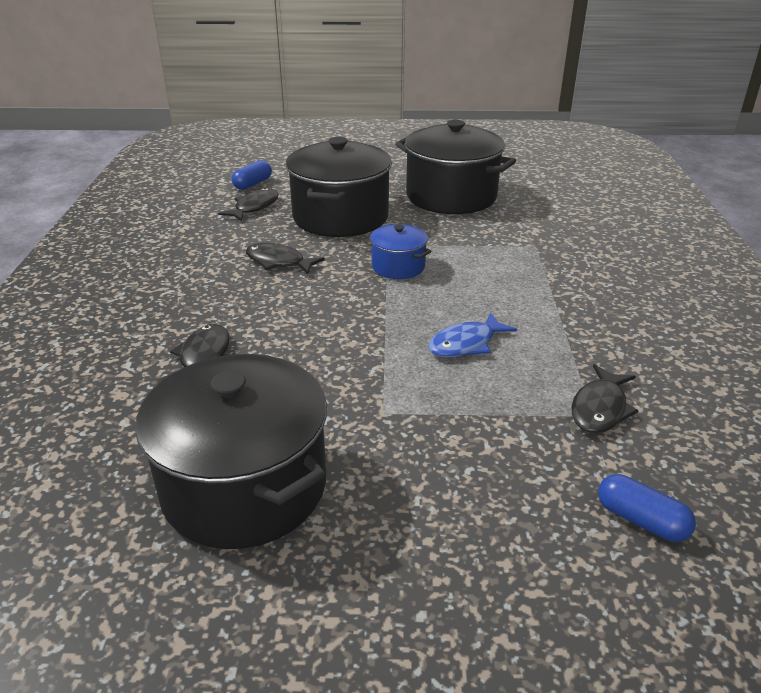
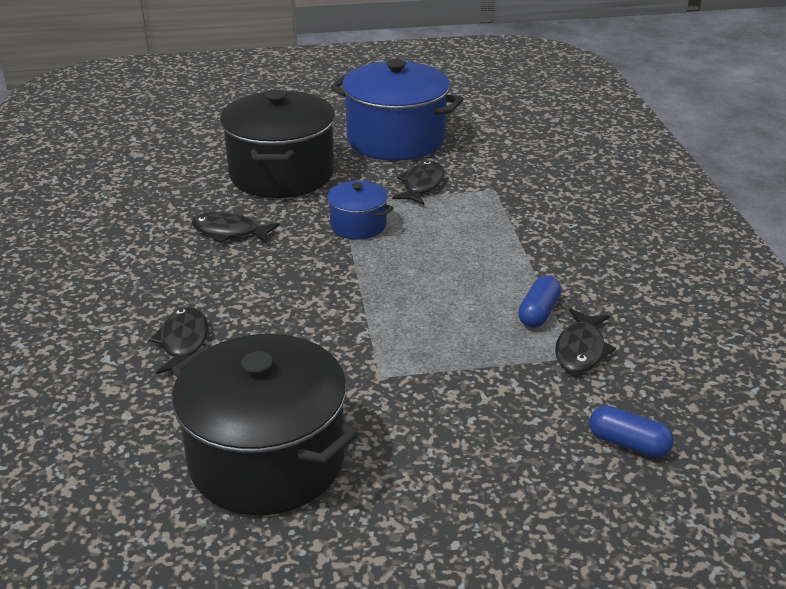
camera: 10 degrees left, 0 degrees up
black fish [218,188,279,221] -> black fish moved to [392,161,445,205]
blue capsule [232,160,272,190] -> blue capsule moved to [518,276,562,328]
black pot [395,120,516,214] -> blue pot [330,59,463,161]
blue fish [428,312,517,358] -> none

